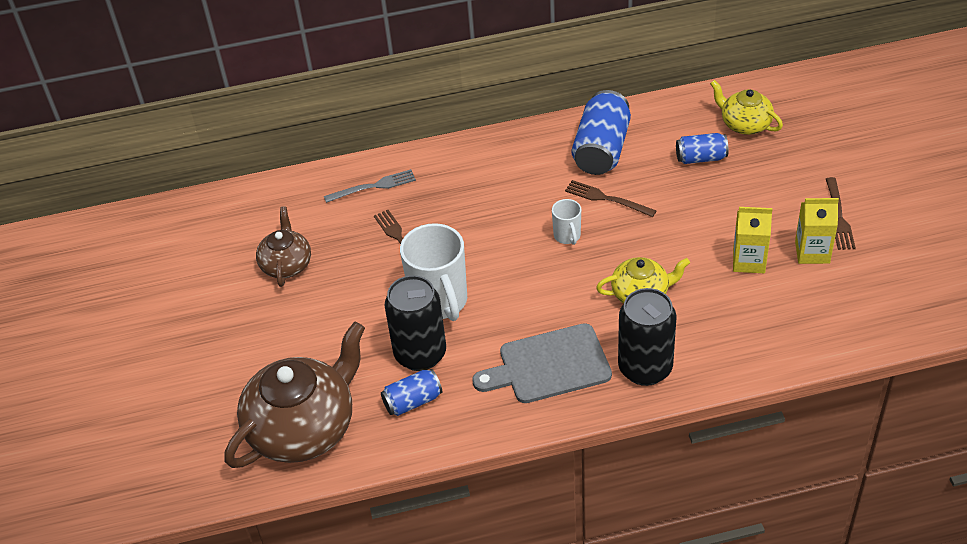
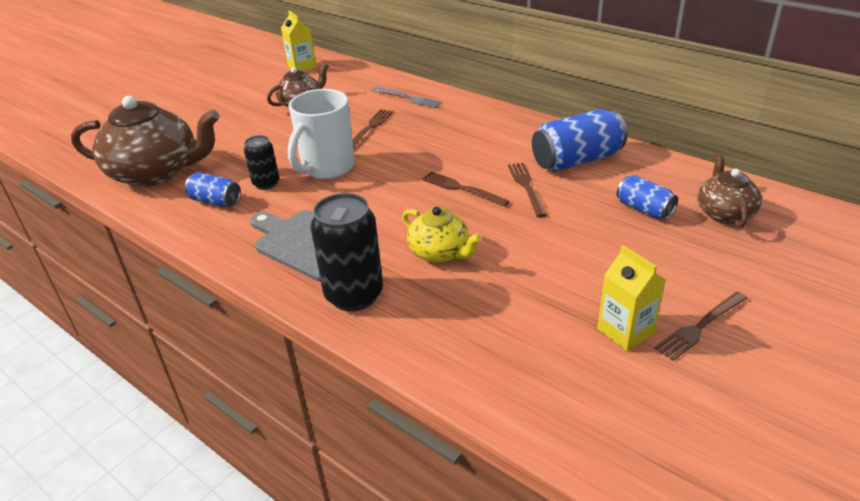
camera: 50 degrees right, 10 degrees down
black can [385,275,446,371] -> black can [244,135,279,190], size x0.57
white mug [552,199,581,245] -> brown fork [422,171,510,207]
yellow teapot [710,80,783,135] -> brown teapot [697,152,762,228]
yellow carton [733,207,773,273] -> yellow carton moved to [281,10,317,71]

